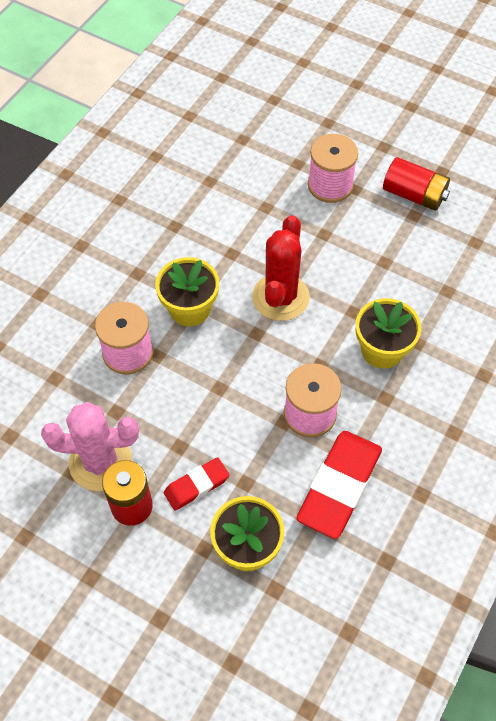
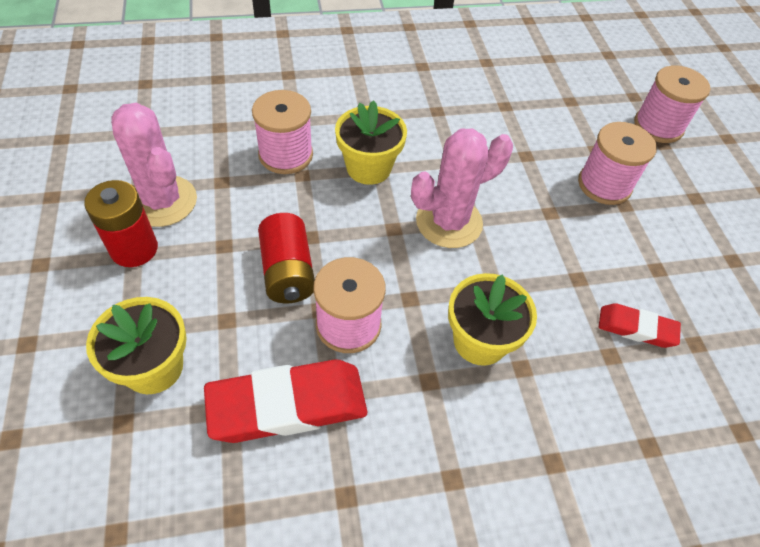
camera: 45 degrees right, 5 degrees down
red eraser [164,457,229,511] -> red eraser moved to [599,303,681,348]
red cactus [252,215,310,321] -> pink cactus [411,128,513,248]
red battery [383,157,450,211] -> red battery moved to [258,213,315,303]
none -> pink spool [634,65,711,143]

